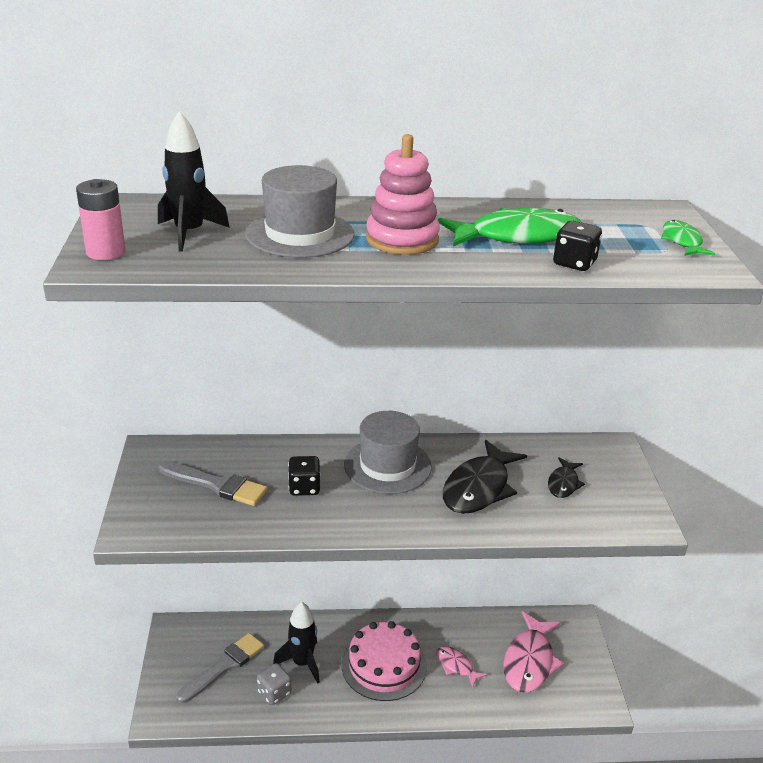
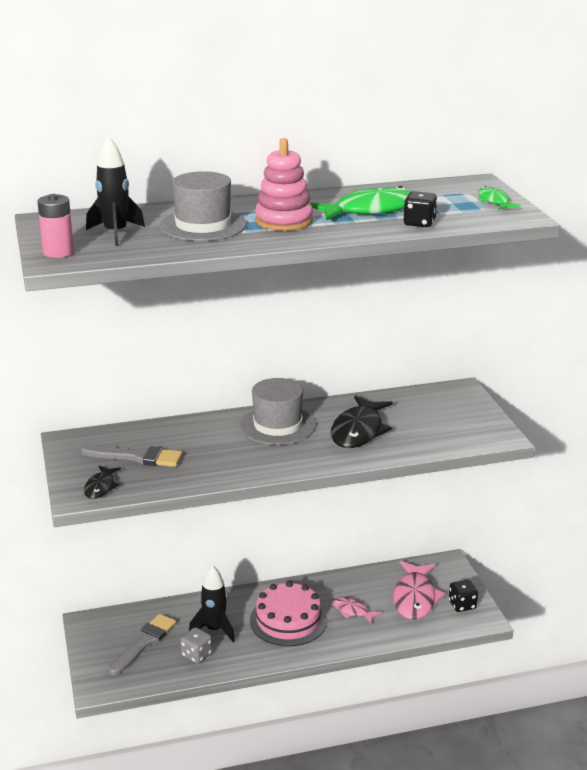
camera: 10 degrees left, 5 degrees down
black dice [288,456,321,496] -> black dice moved to [449,580,478,612]
black fish [548,457,585,498] -> black fish moved to [84,466,121,499]

